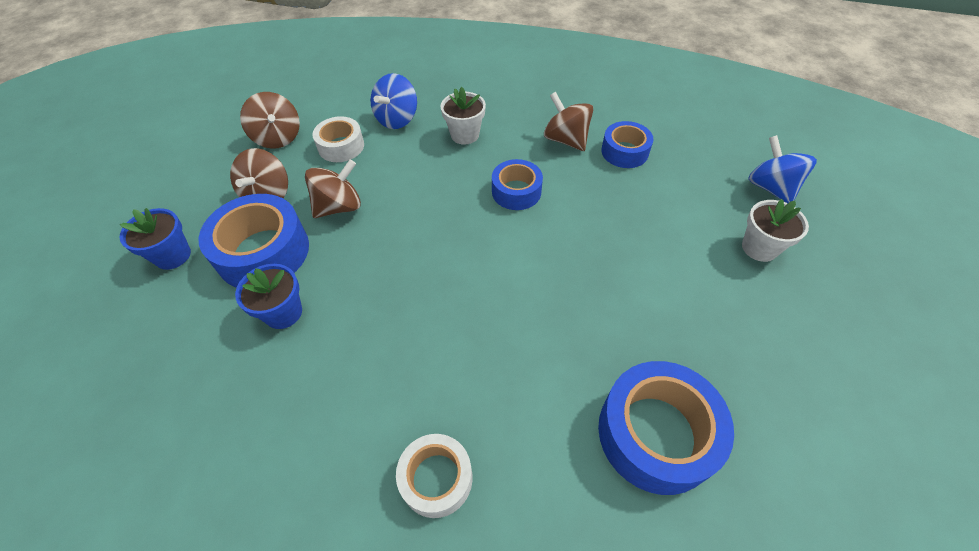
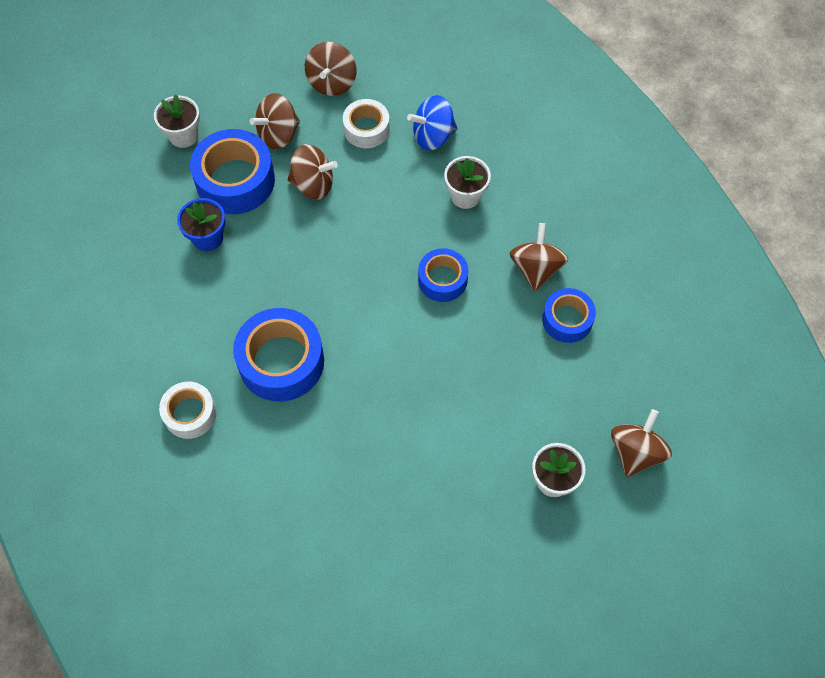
camera: 45 degrees right, 10 degrees up
blue flower pot [120,208,191,270] -> white flower pot [154,95,200,148]
blue tape [598,361,734,495] -> blue tape moved to [233,308,324,402]
blue spinning top [748,135,817,203] -> brown spinning top [611,409,672,477]

